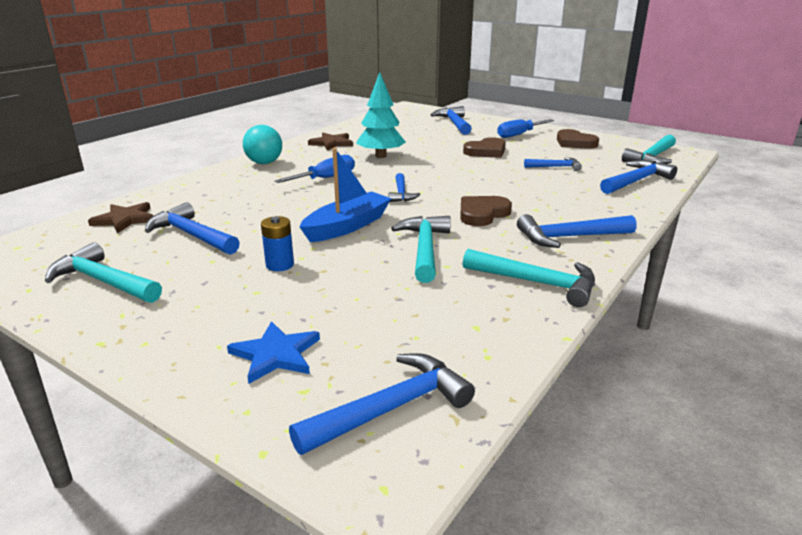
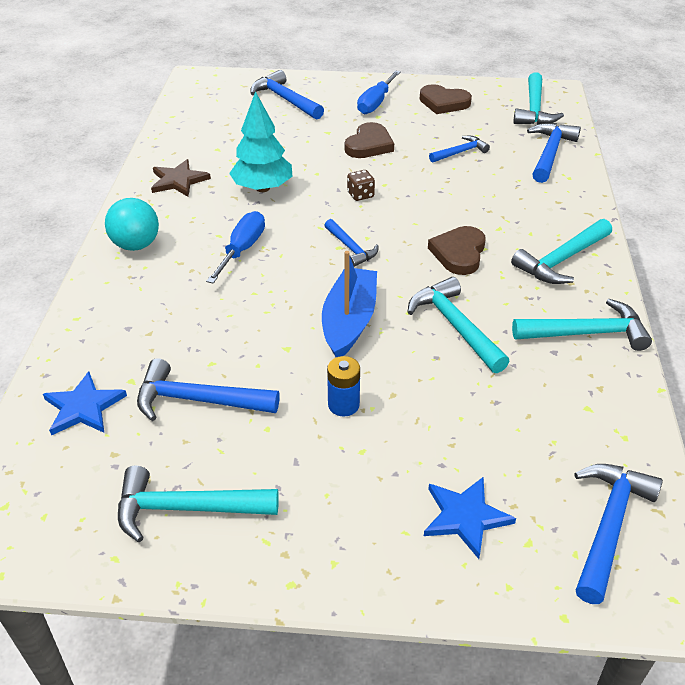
camera: 30 degrees left, 15 degrees up
brown star [88,202,154,234] -> blue star [43,372,127,435]
blue hammer [517,214,637,248] -> turquoise hammer [511,219,612,284]
none -> brown dice [347,170,375,201]

